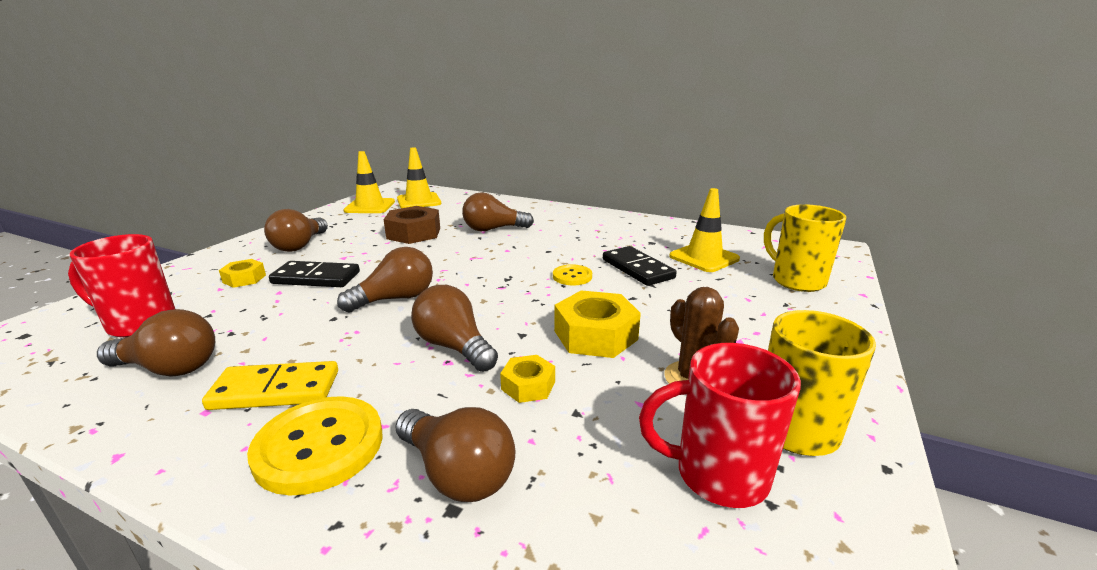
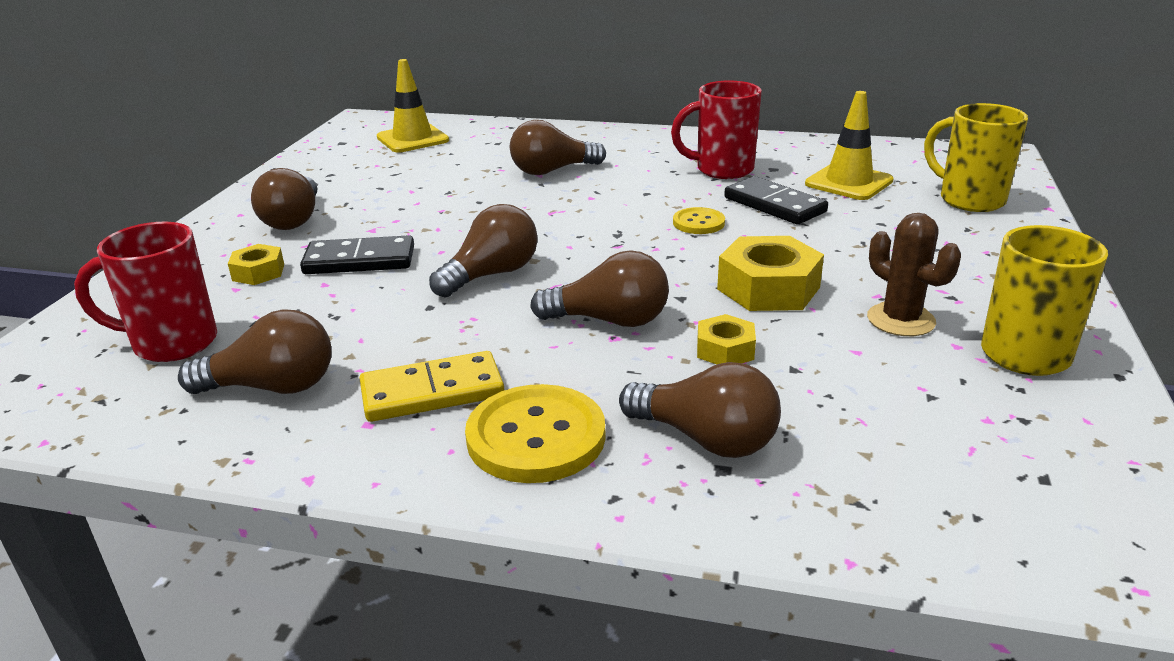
camera: 10 degrees left, 5 degrees up
yellow traffic cone [344,151,395,213] -> none
brown nut [383,206,440,244] -> none
brown light bulb [411,285,498,372] -> brown light bulb turned 150 degrees clockwise [530,250,669,327]
red mug [639,343,801,508] -> red mug moved to [671,81,762,179]

